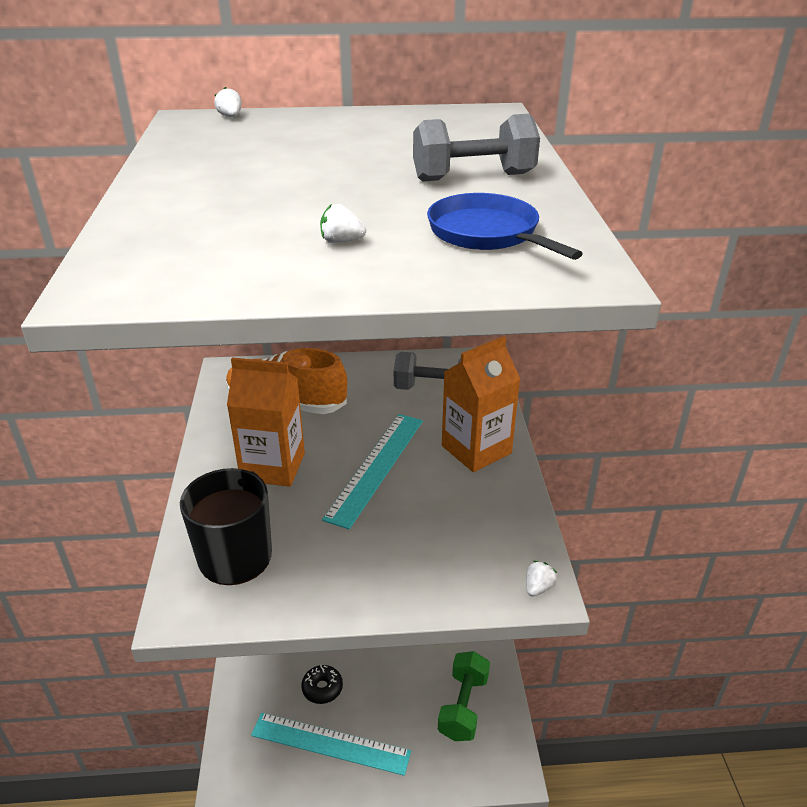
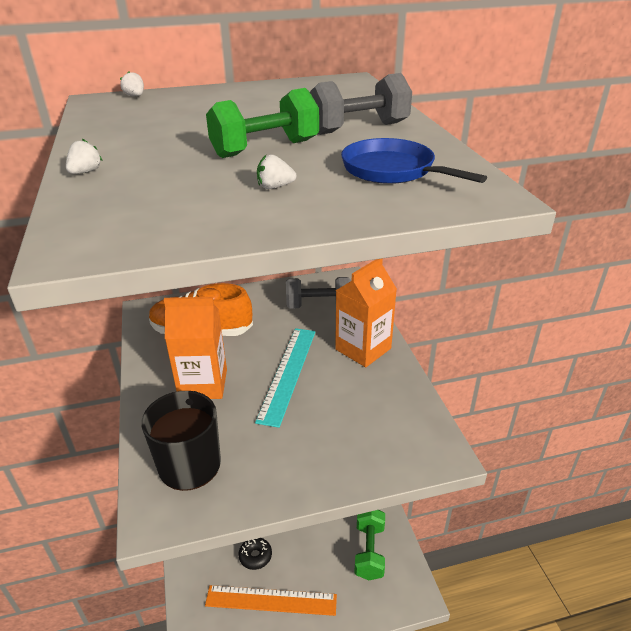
camera: 10 degrees left, 0 degrees up
turquoise ruler [251,713,411,776] -> orange ruler [205,585,337,616]
white strawberry [526,561,557,597] -> white strawberry moved to [66,139,103,174]
none -> green dumbbell [206,88,319,158]

